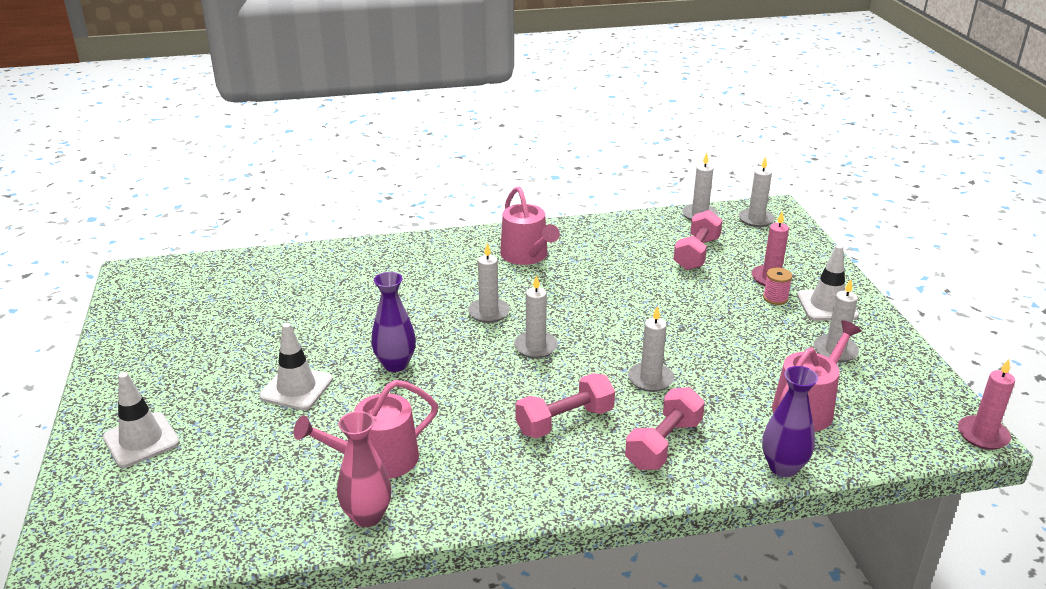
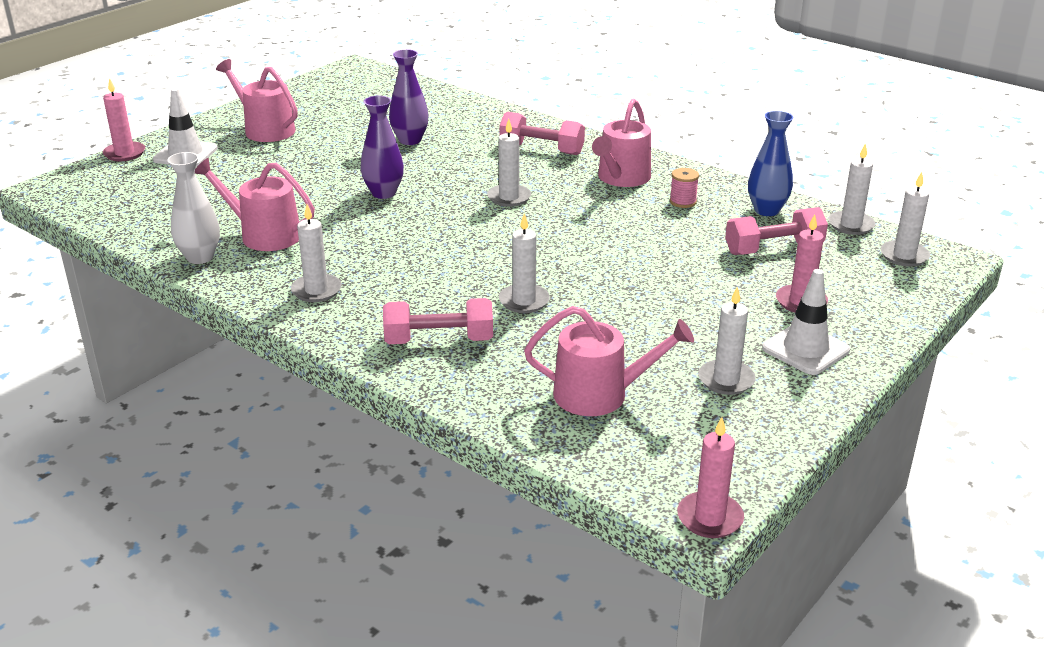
camera: 50 degrees right, 0 degrees up
white traffic cone [259,323,333,410] -> none
pink vase [337,411,392,527] -> white vase [167,152,220,264]
white candle [514,275,558,358] -> white candle moved to [291,204,342,302]
pink dumbbell [515,373,615,438] -> pink dumbbell moved to [499,112,585,155]
purple vase [762,366,818,477] -> purple vase moved to [389,49,428,145]
pink spool [763,267,792,305] -> pink spool moved to [670,168,699,208]
none -> pink candle [103,78,145,161]
none -> pink watering can [216,59,298,142]
none -> blue vase [748,111,794,216]

